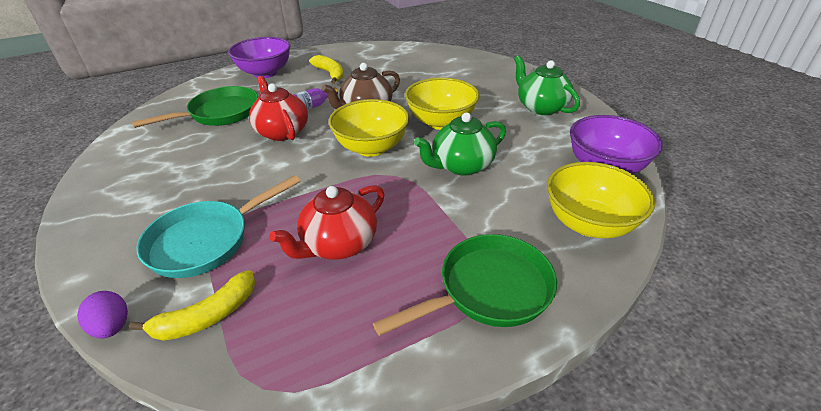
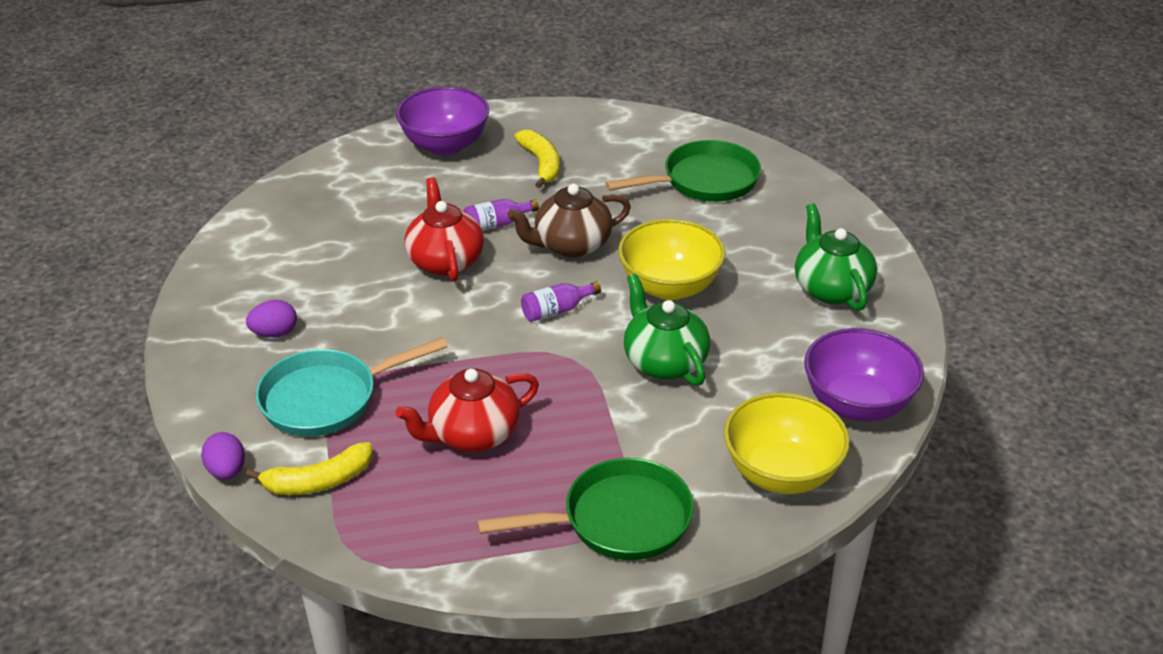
camera: 15 degrees right, 0 degrees up
green pan [132,86,258,128] -> green pan moved to [605,140,761,202]
yellow bowl [329,99,409,157] -> purple bottle [521,281,601,322]
green teapot [414,113,506,176] -> green teapot turned 75 degrees clockwise [624,274,710,386]
none -> purple egg [246,300,297,337]

